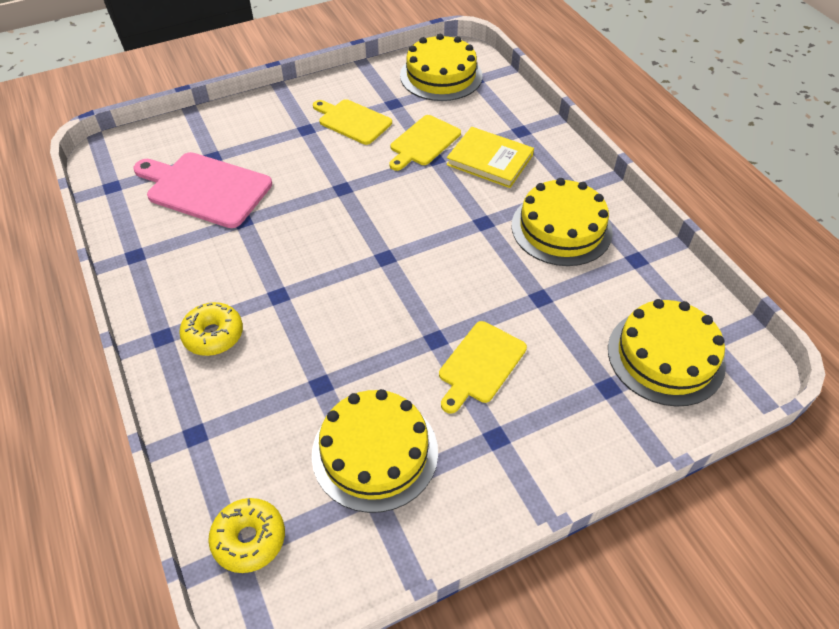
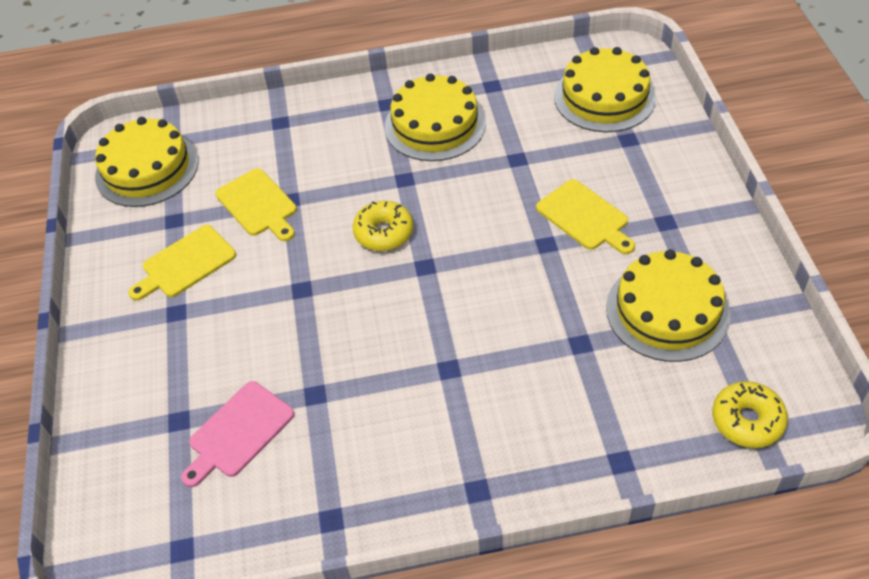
camera: 70 degrees left, 0 degrees up
pink cutting board [133,152,272,228] -> pink cutting board [181,381,294,487], size x0.65
yellow donut [179,302,243,356] -> yellow donut moved to [353,201,413,251]
yellow book [446,127,534,188] -> none

